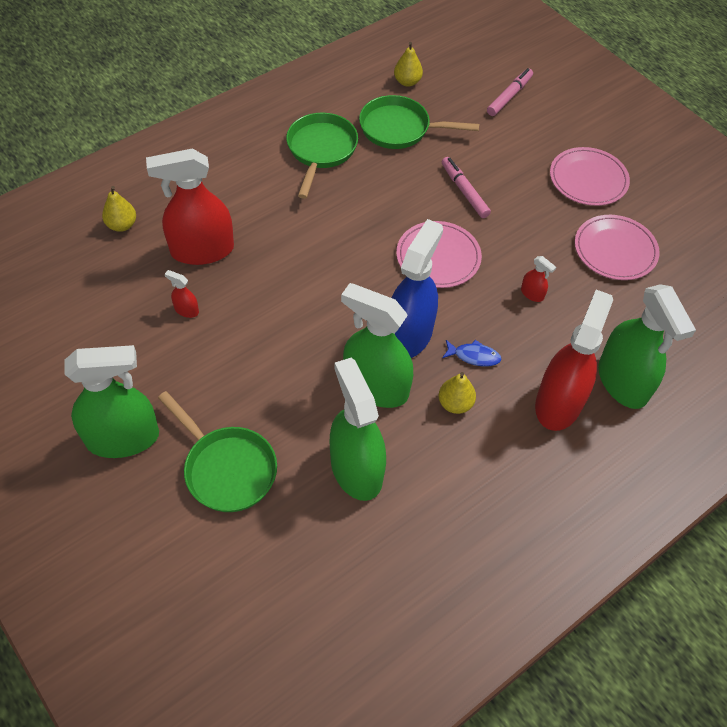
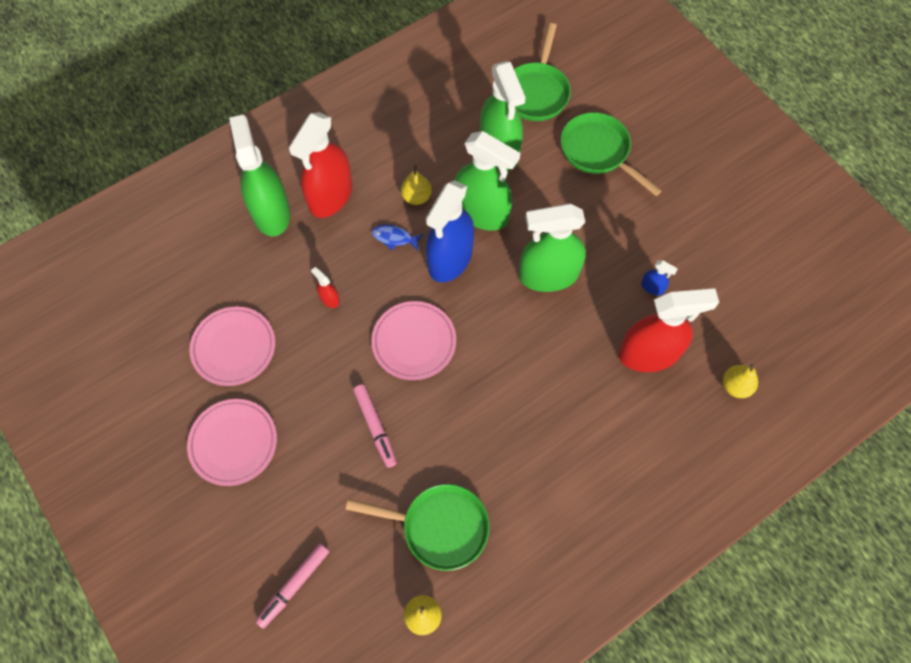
camera: 175 degrees left, 10 degrees up
green spray bottle [64,345,159,458] -> green spray bottle moved to [519,204,586,292]
red spray bottle [165,270,199,318] -> blue spray bottle [641,260,678,295]
green pan [286,113,358,199] -> green pan moved to [514,23,571,121]

